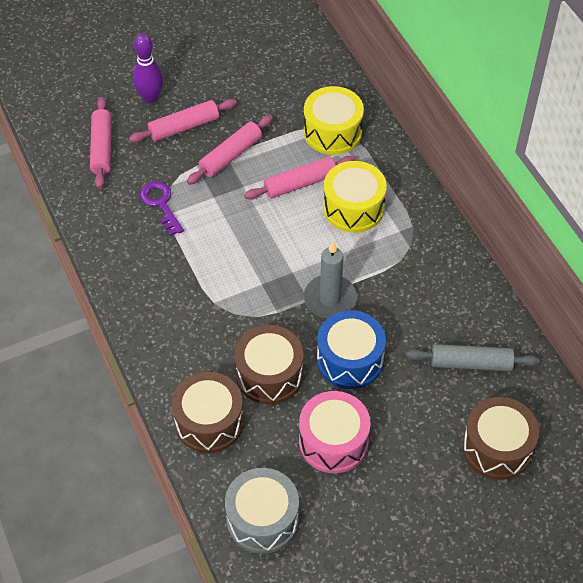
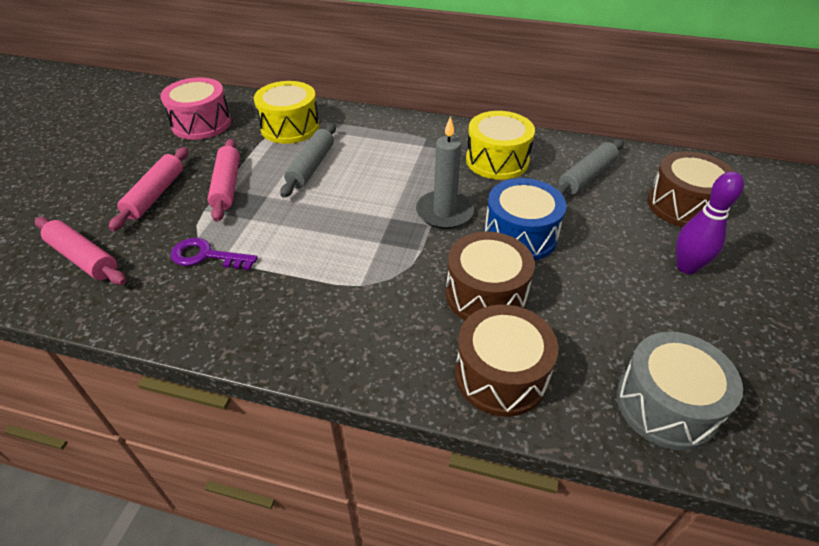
camera: 50 degrees left, 10 degrees down
purple bowling pin [133,34,163,103] -> purple bowling pin moved to [676,171,744,274]
pink rolling pin [244,156,355,200] -> grey rolling pin [280,123,336,198]
pink drum [299,391,371,473] -> pink drum moved to [160,77,231,140]
yellow drum [323,161,387,233] -> yellow drum moved to [466,111,535,180]

